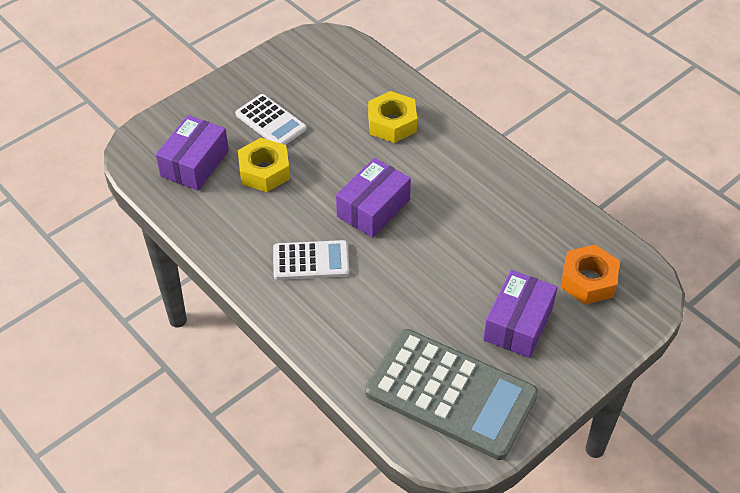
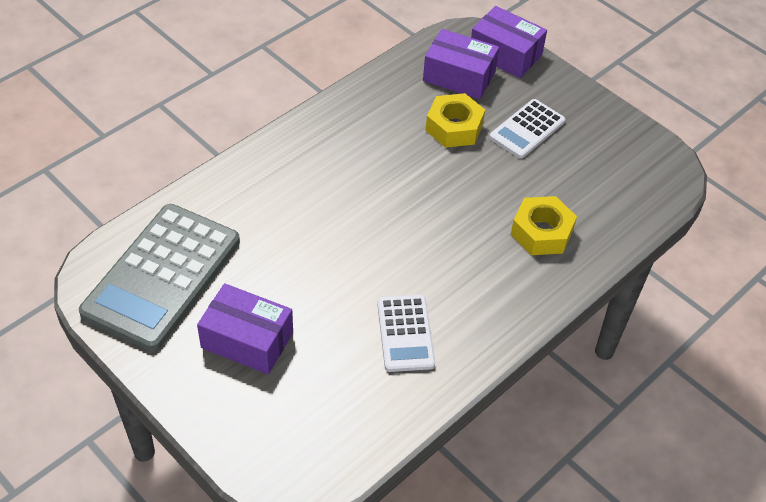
camera: 85 degrees right, 0 degrees up
white calculator [273,240,349,280] -> white calculator moved to [377,295,435,372]
purple box [336,158,411,238] -> purple box moved to [471,6,547,78]
orange nut [560,245,620,305] -> none

